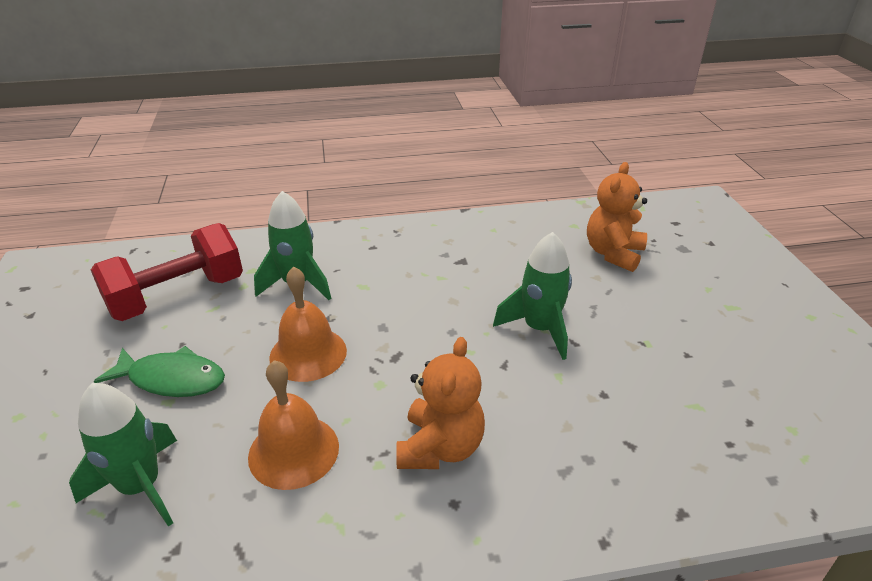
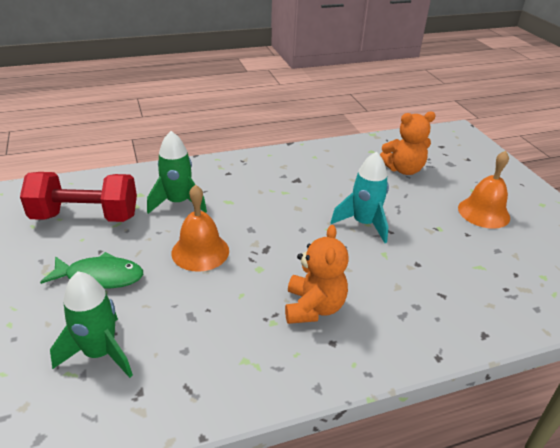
camera: 10 degrees left, 0 degrees up
red dumbbell [91,223,243,321] -> red dumbbell turned 45 degrees clockwise [20,172,137,222]
orange bell [248,360,339,490] -> orange bell moved to [458,151,510,229]
green rocket [493,232,572,360] -> turquoise rocket [330,152,389,243]
orange teddy bear [587,162,647,272] -> orange teddy bear turned 120 degrees counterclockwise [380,112,436,175]

